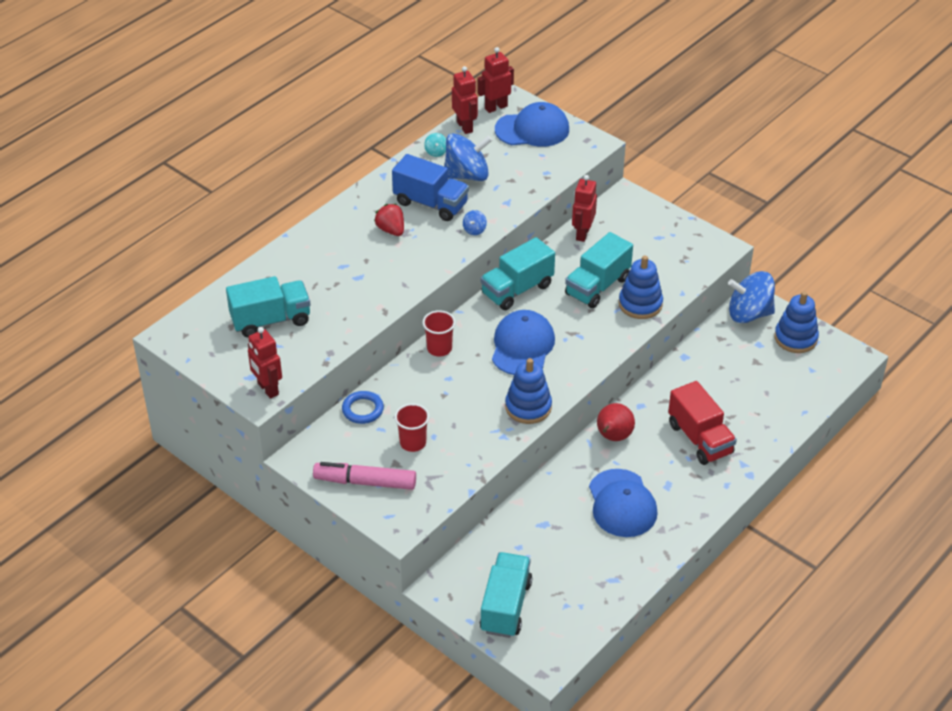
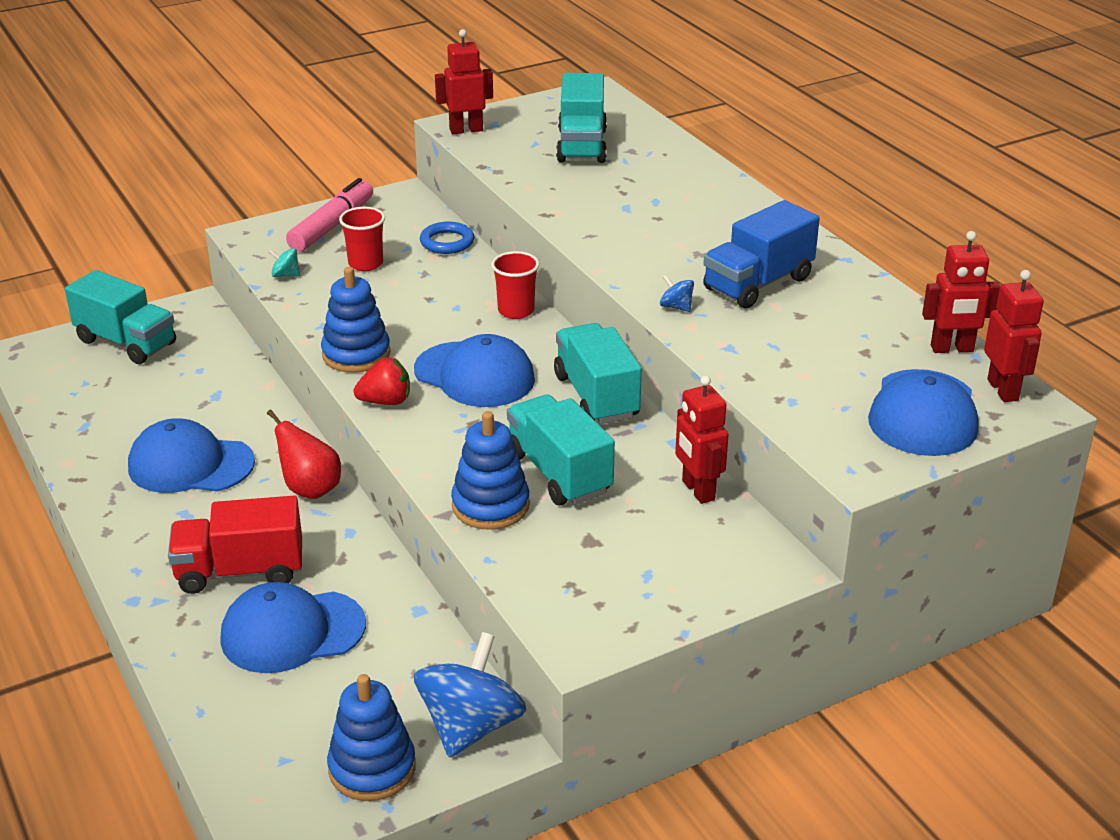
camera: 110 degrees right, 10 degrees down
red strawberry [374,204,404,236] -> red strawberry moved to [354,358,410,405]
turquoise spinning top [424,133,446,157] -> turquoise spinning top moved to [269,248,300,277]
blue spinning top [444,133,492,181] -> none
red robot [572,175,597,242] -> red robot turned 150 degrees counterclockwise [675,376,728,504]
none -> blue cap [220,582,366,673]

